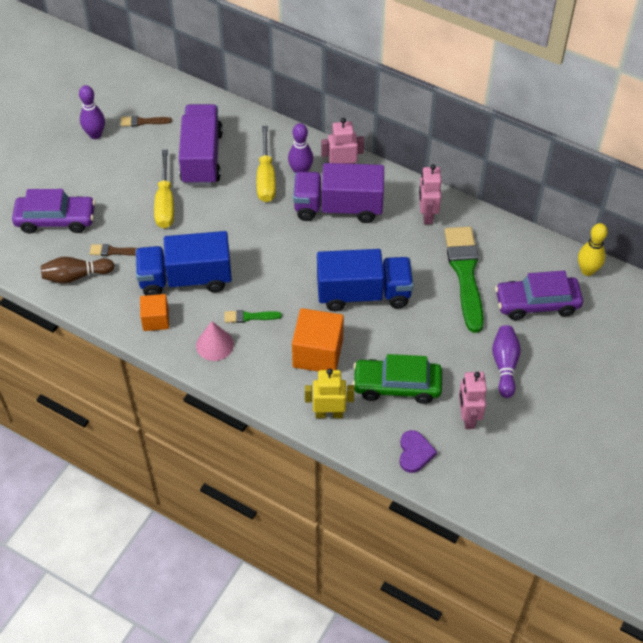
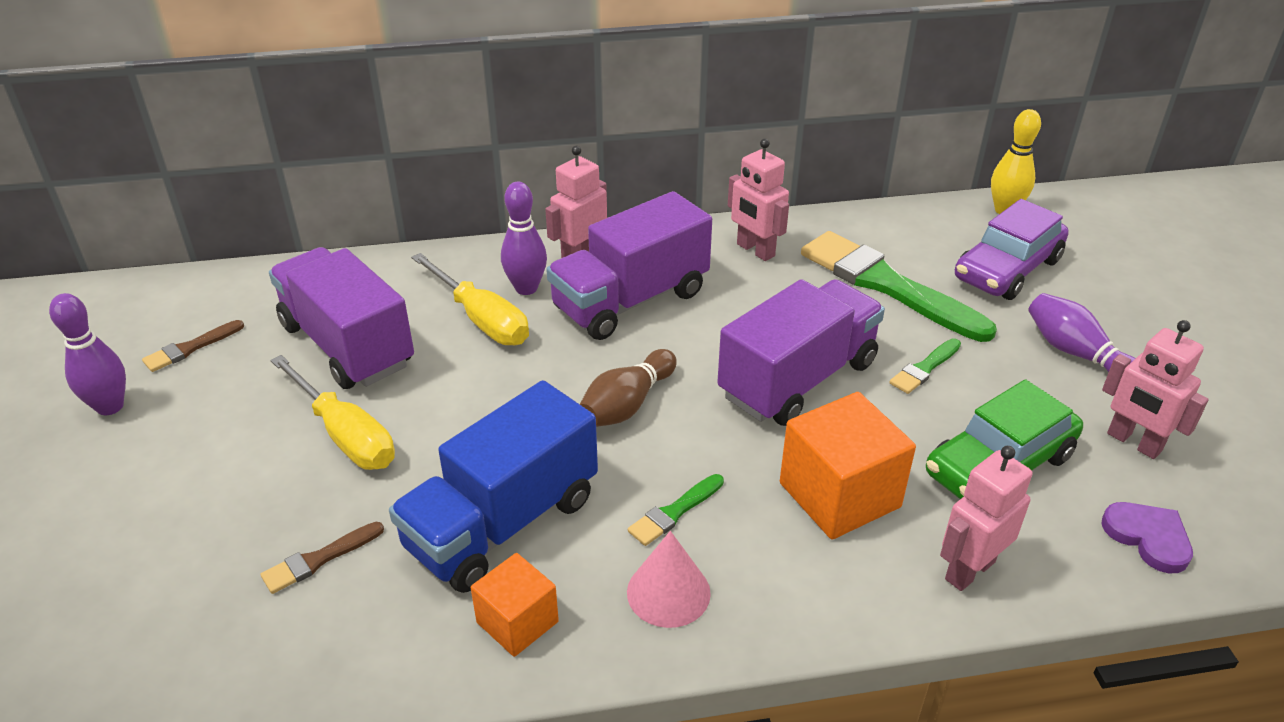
camera: 40 degrees left, 15 degrees down
purple car [12,189,96,233] -> none
brown bowling pin [41,257,114,283] -> brown bowling pin moved to [580,349,677,427]
yellow robot [305,368,354,418] -> pink robot [940,446,1033,591]
blue truck [317,249,414,311] -> purple truck [717,279,885,426]
none -> green brush [890,338,961,394]

